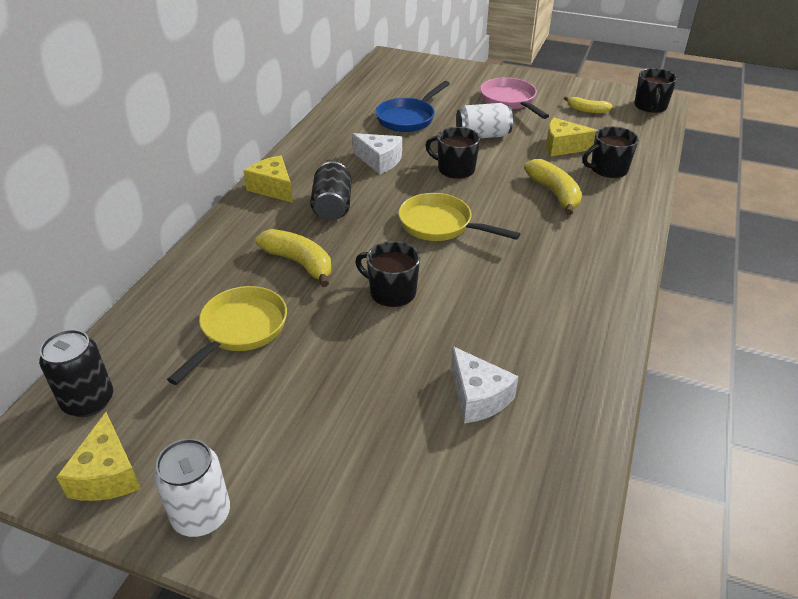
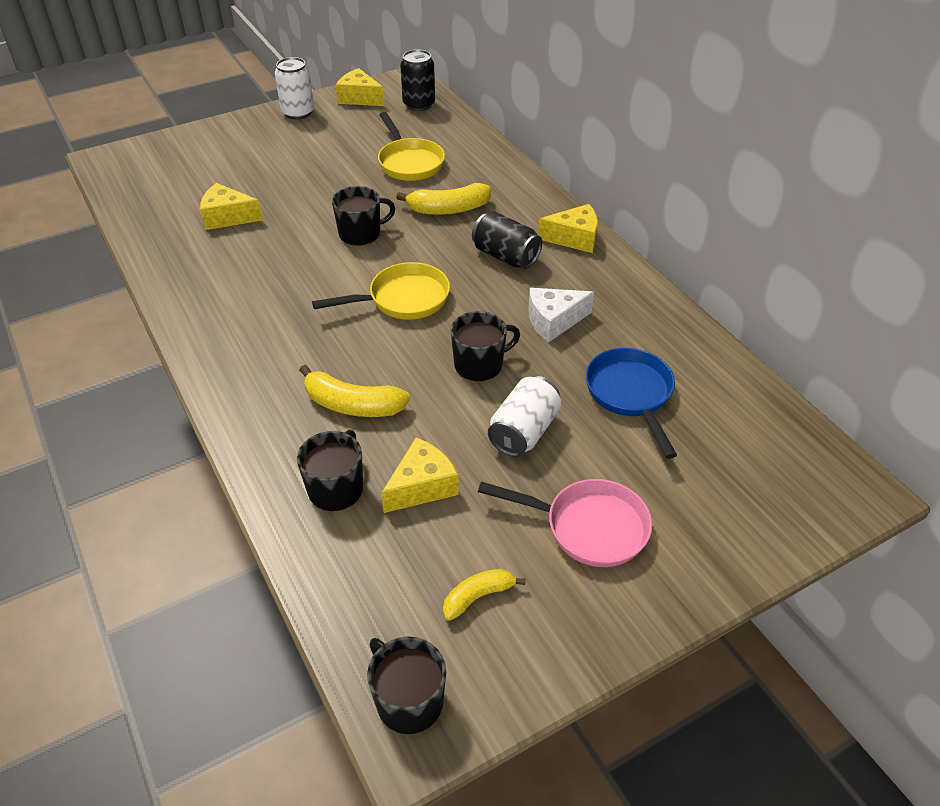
camera: 130 degrees right, 5 degrees up
white cheese [451,346,519,423] -> yellow cheese [200,183,263,230]

